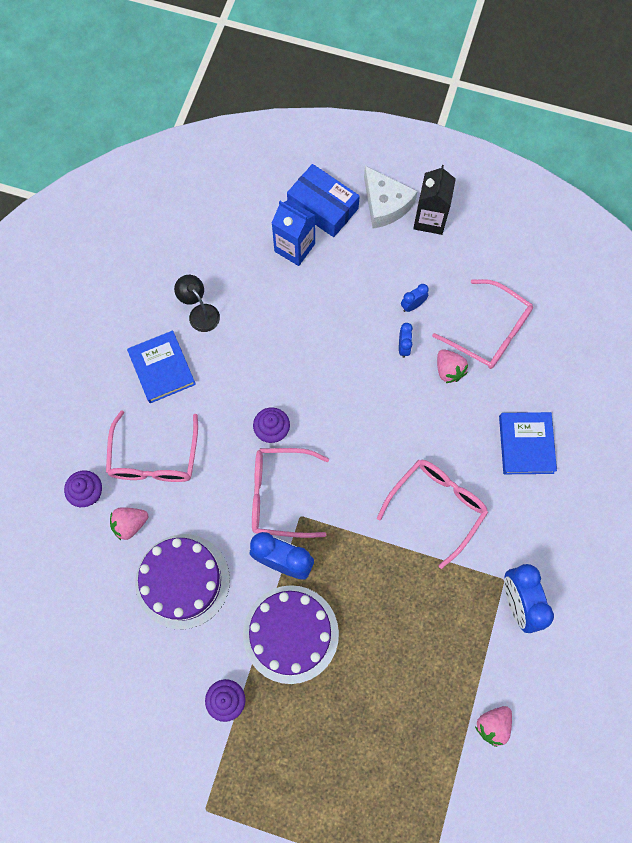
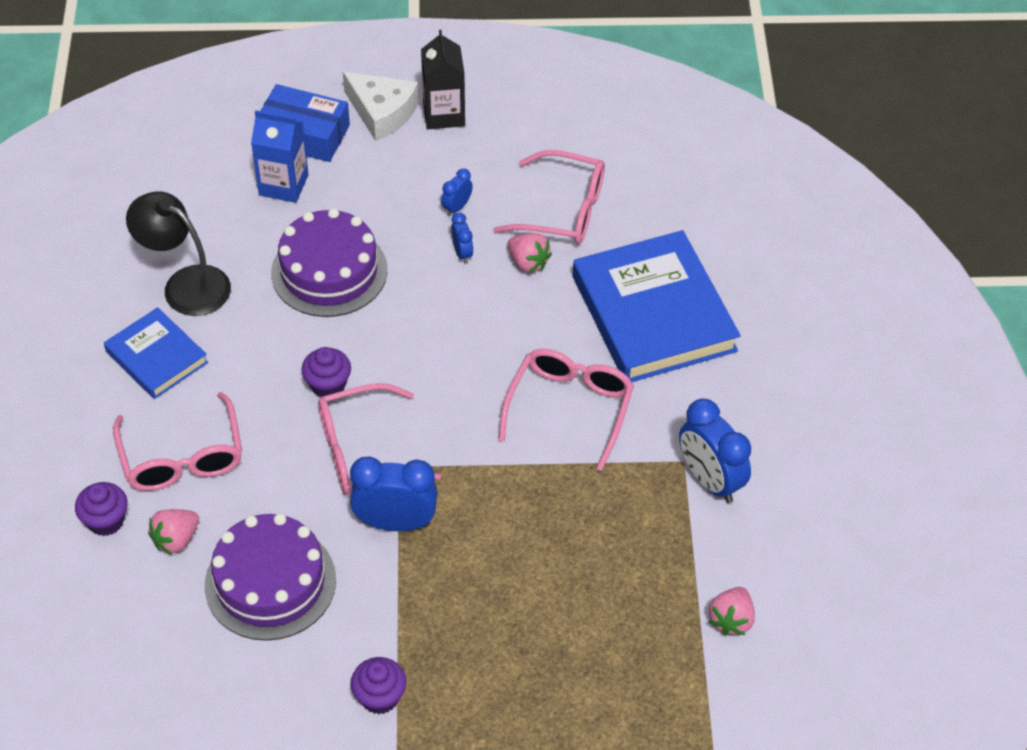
camera: 20 degrees left, 20 degrees down
black lamp [174,275,220,332] -> black lamp [126,191,231,316], size x1.58
purple cake [243,585,339,684] -> purple cake moved to [271,208,387,317]
blue book [499,412,557,474] -> blue book [573,230,741,382], size x1.82

